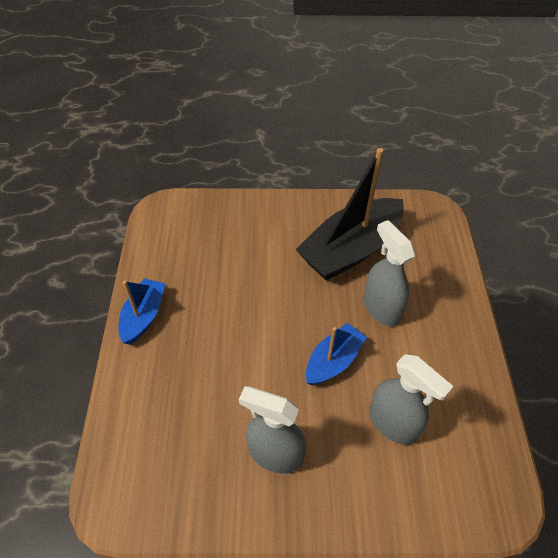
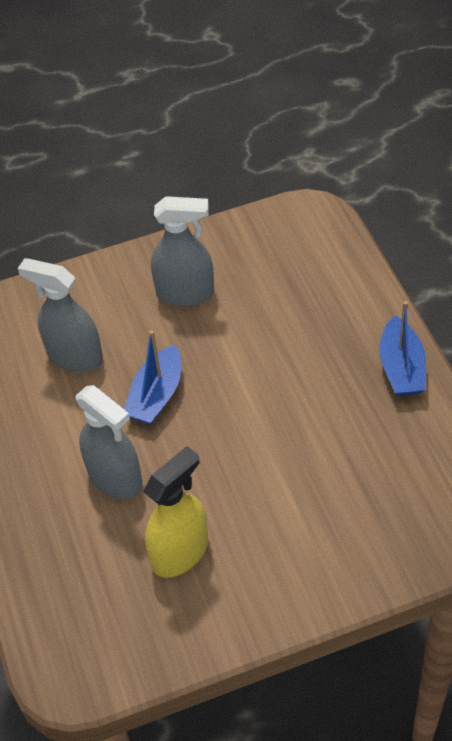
camera: 165 degrees right, 0 degrees up
black boat [295,148,404,280] -> yellow spray bottle [143,446,208,578]

